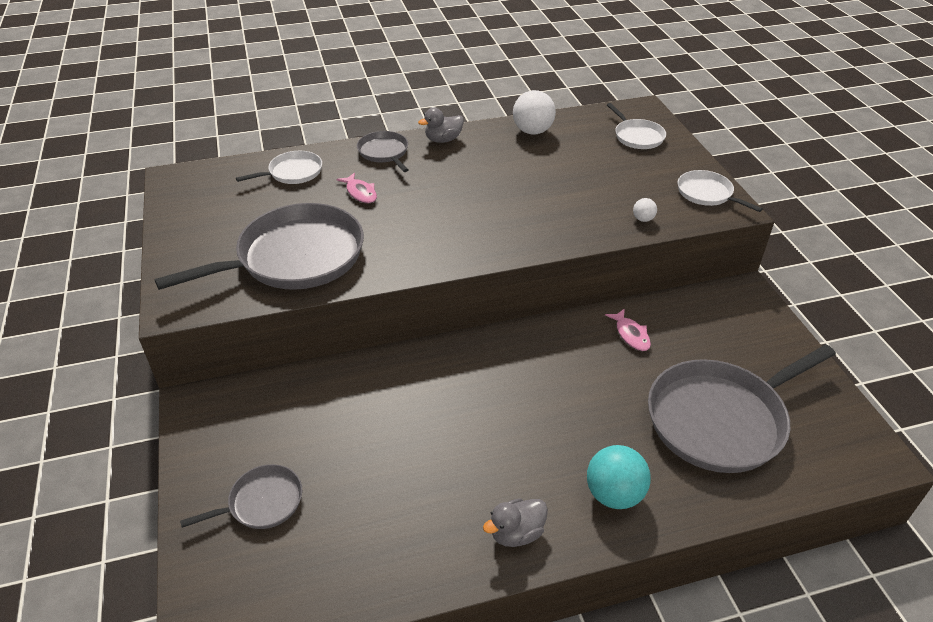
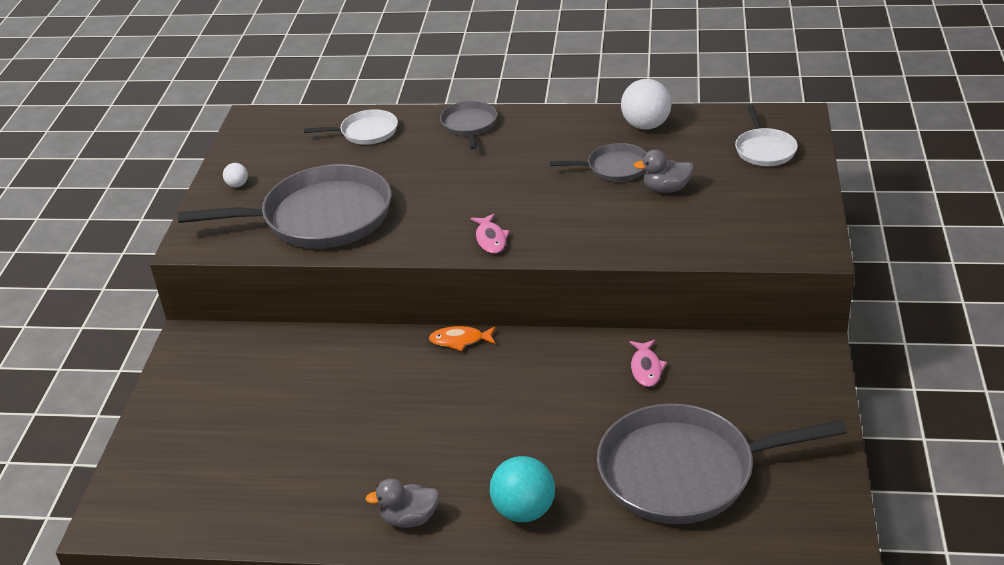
camera: 25 degrees right, 5 degrees down
grey pan [180,464,302,529] -> grey pan moved to [550,143,647,182]
pink fish [336,173,377,203] -> pink fish moved to [471,213,510,254]
grey duck [418,108,464,143] -> grey duck moved to [634,150,694,193]
white ball [633,198,657,222] -> white ball moved to [223,163,248,187]
white pan [678,170,763,212] -> none
none -> orange fish [429,326,496,351]

